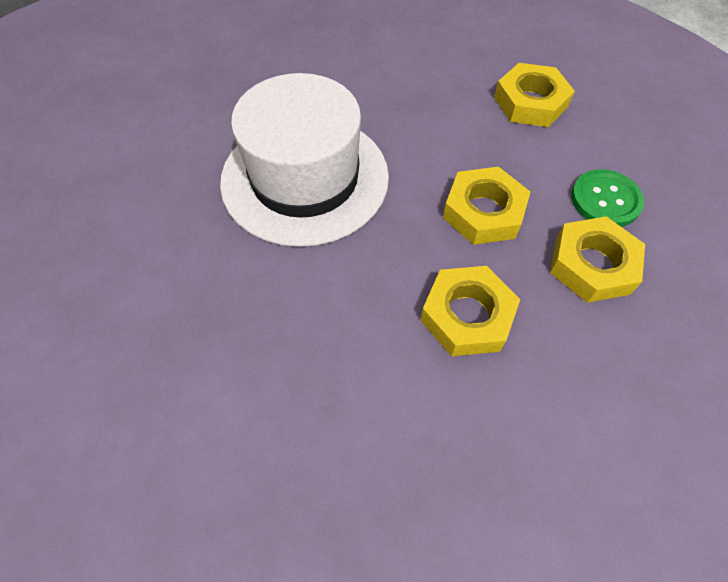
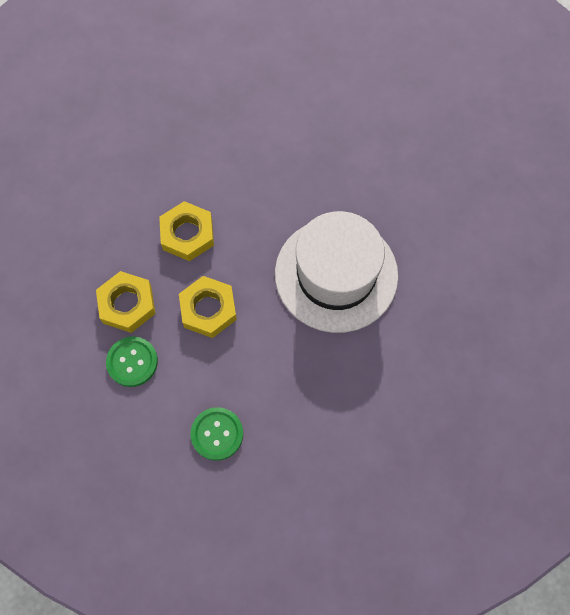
camera: 150 degrees right, 10 degrees up
yellow nut [494,63,575,127] -> green button [190,407,243,461]

